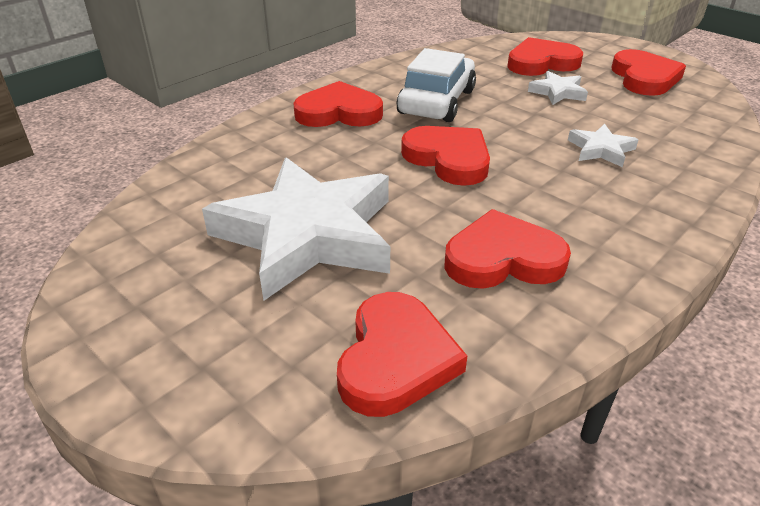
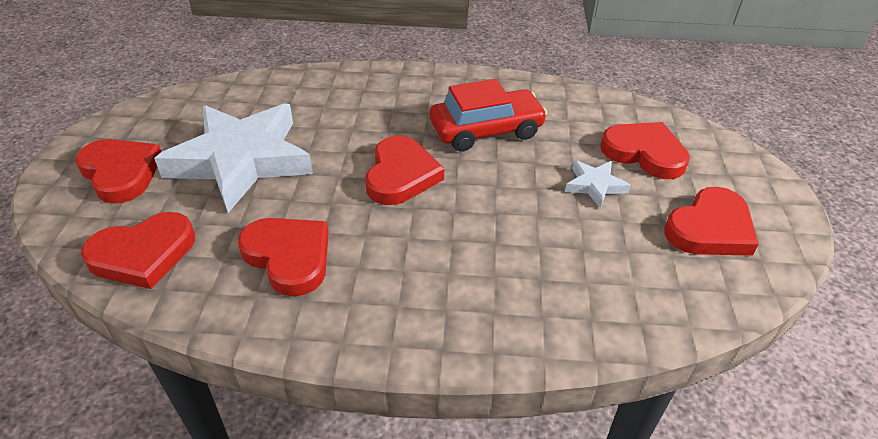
camera: 50 degrees right, 5 degrees up
red heart [293,81,383,127] -> red heart moved to [75,139,162,204]
white car [396,48,476,122] -> red car [430,79,548,151]
white star [568,124,638,167] -> none

